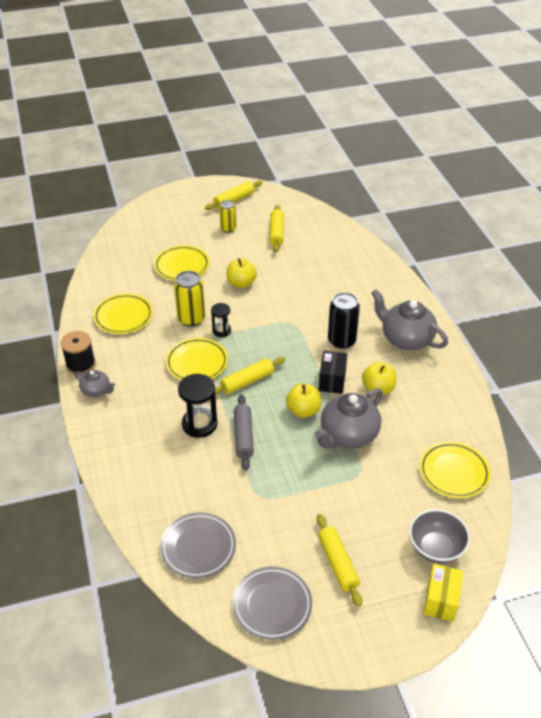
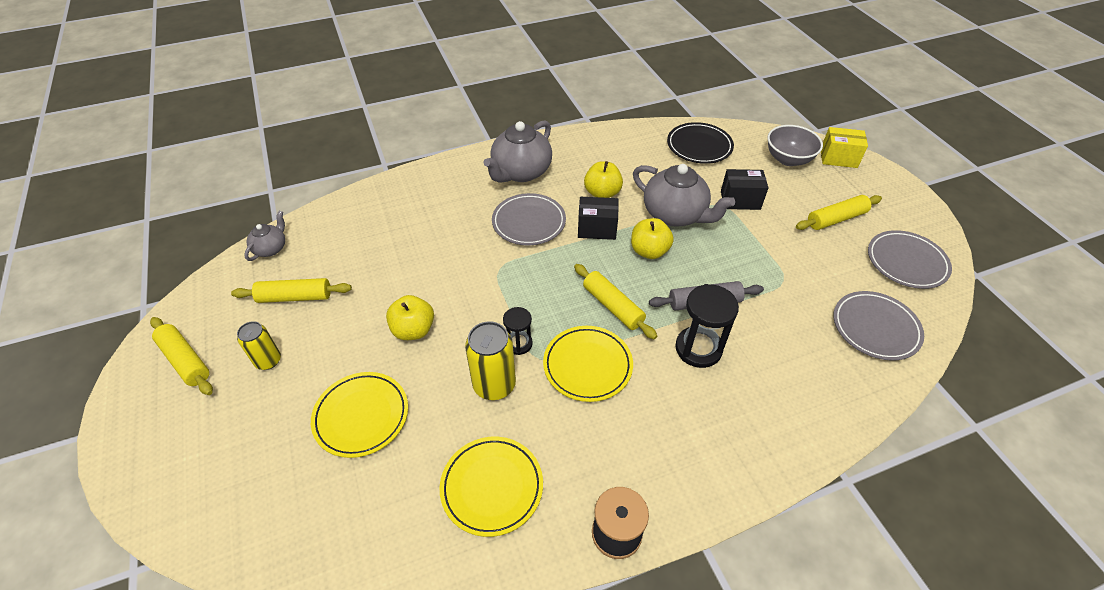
camera: 95 degrees left, 5 degrees up
grey teapot [74,370,115,397] -> grey teapot moved to [244,211,285,261]
black can [328,292,360,349] -> grey plate [492,193,566,245]
yellow plate [420,442,491,499] -> black plate [667,122,734,164]
none -> black box [721,169,768,210]

